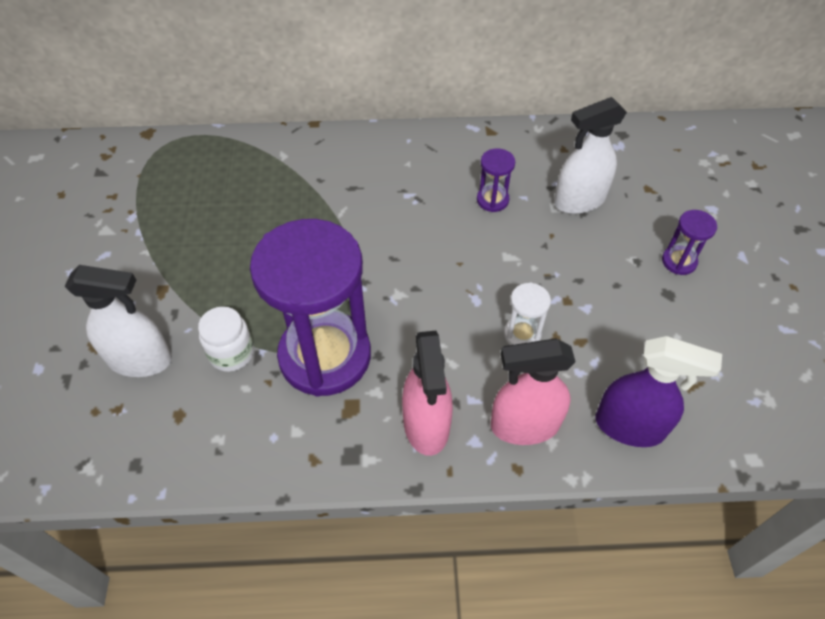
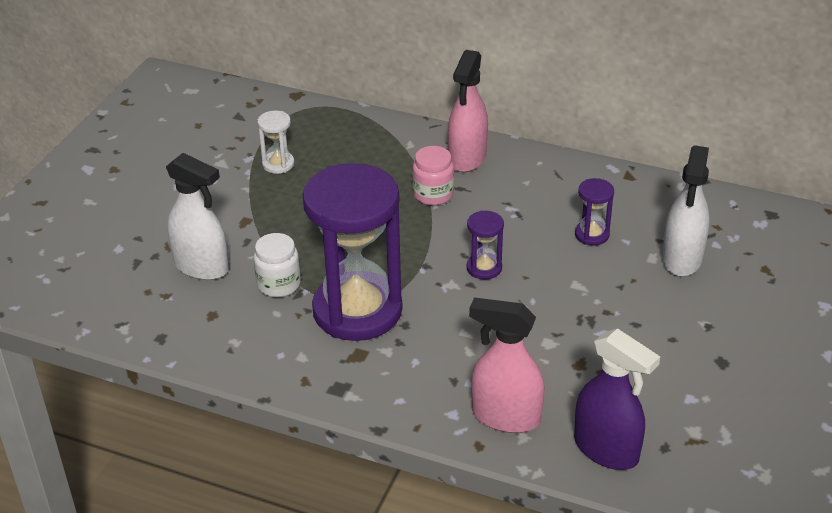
camera: 25 degrees right, 15 degrees down
pink spray bottle [402,331,453,456] -> pink spray bottle moved to [448,50,488,172]
white hourglass [504,283,551,345] -> white hourglass moved to [257,111,294,174]
white spray bottle [554,97,627,214] -> white spray bottle turned 75 degrees counterclockwise [662,145,710,277]
purple hourglass [662,210,717,275] -> purple hourglass moved to [467,211,504,280]
none -> pink jar [412,146,454,206]

